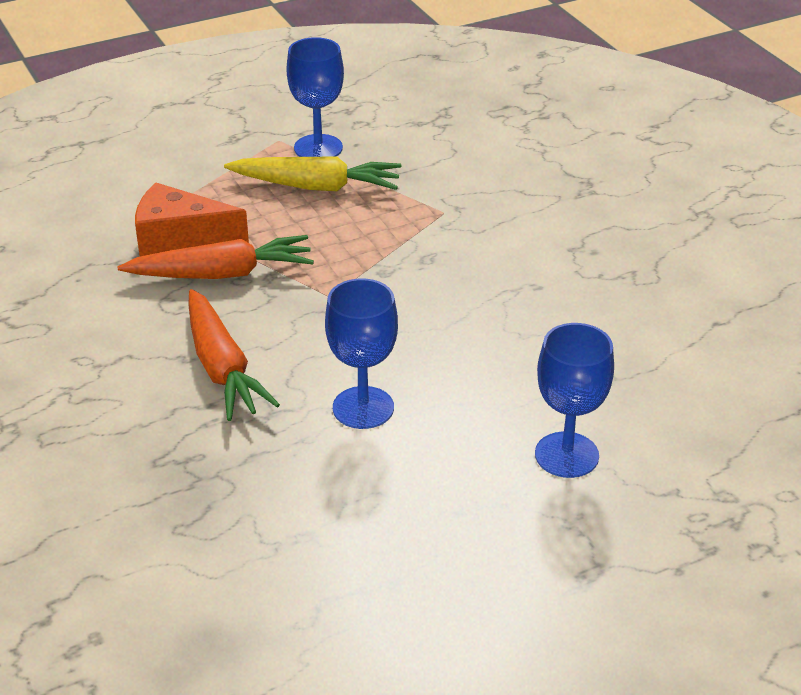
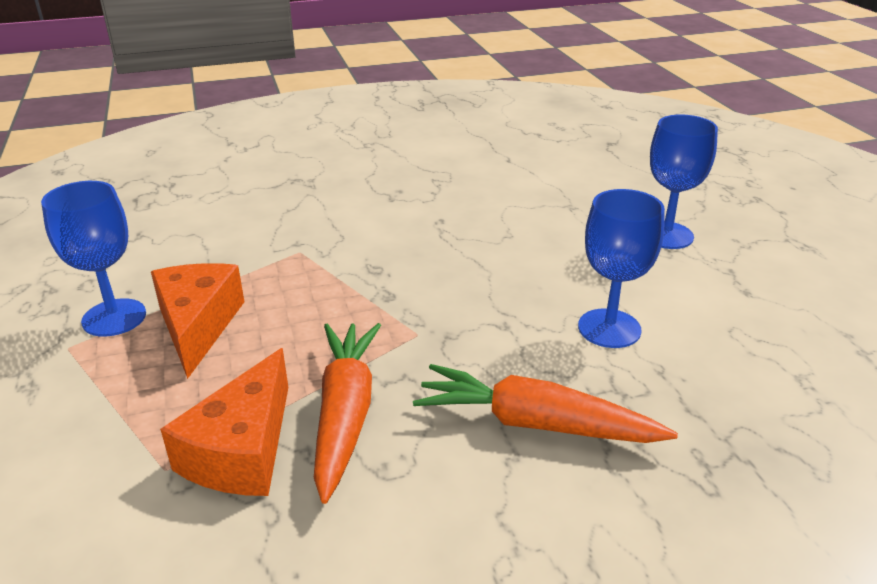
camera: 80 degrees left, 5 degrees down
orange carrot [188,289,280,421] -> orange carrot turned 150 degrees counterclockwise [413,364,678,443]
yellow carrot [224,156,401,191] -> orange cheese [151,263,244,379]

